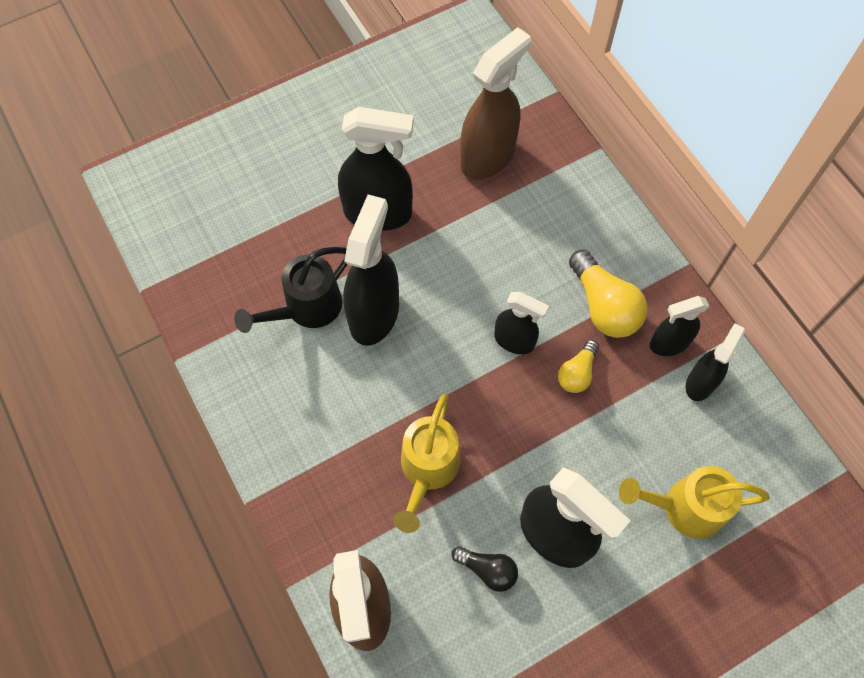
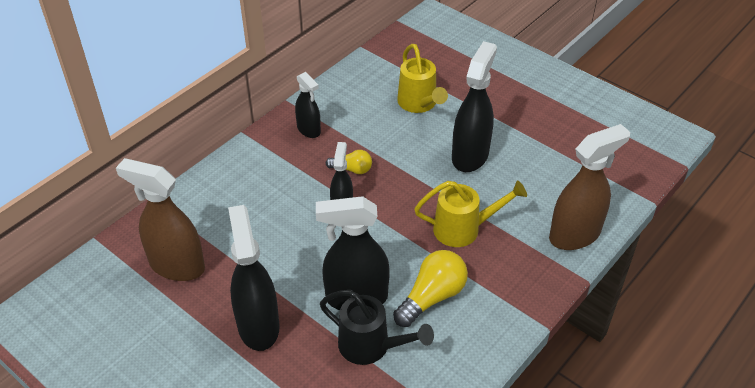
camera: 110 degrees left, 20 degrees down
black light bulb [451,546,518,592] -> none
yellow light bulb [569,250,647,338] -> yellow light bulb moved to [393,250,468,327]
black spray bottle [686,323,745,401] -> none

